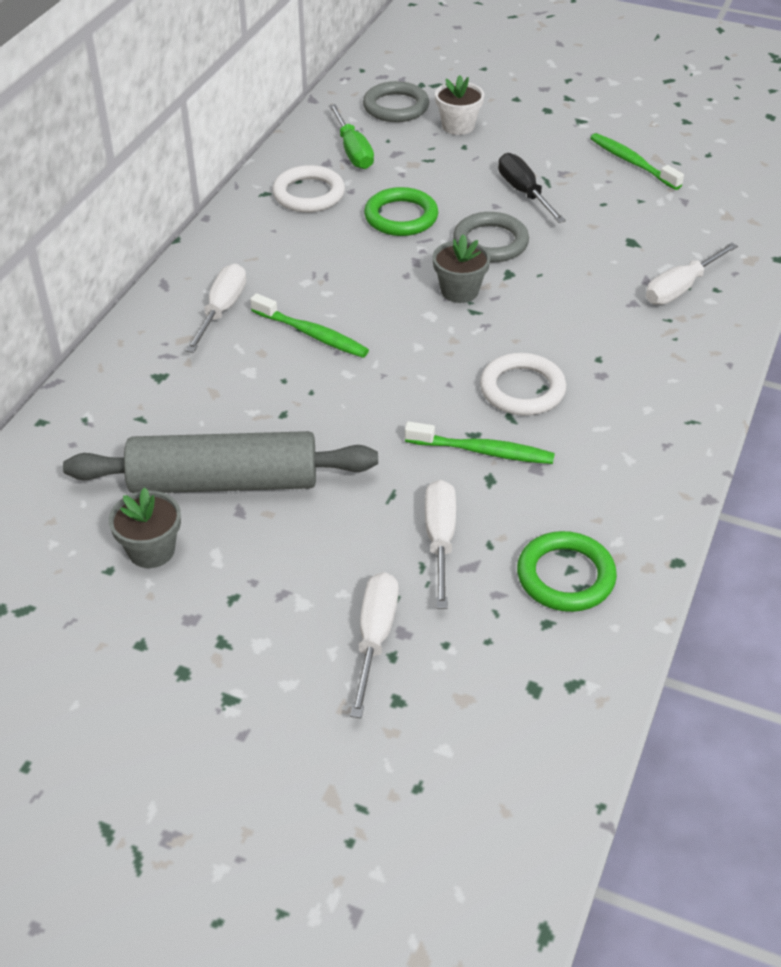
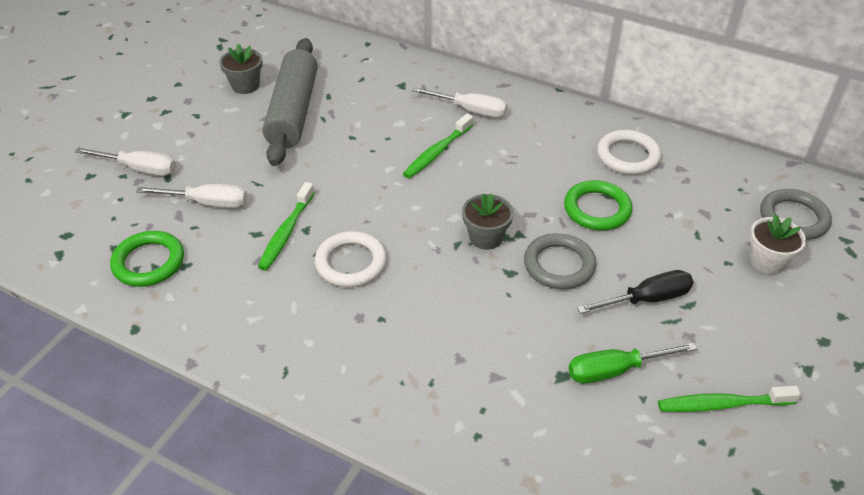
camera: 95 degrees right, 0 degrees up
green screwdriver [329,104,374,169] -> green screwdriver moved to [569,343,697,383]
green toothbrush [590,133,684,190] -> green toothbrush turned 150 degrees counterclockwise [658,386,801,412]
white screwdriver [646,242,738,305] -> none

